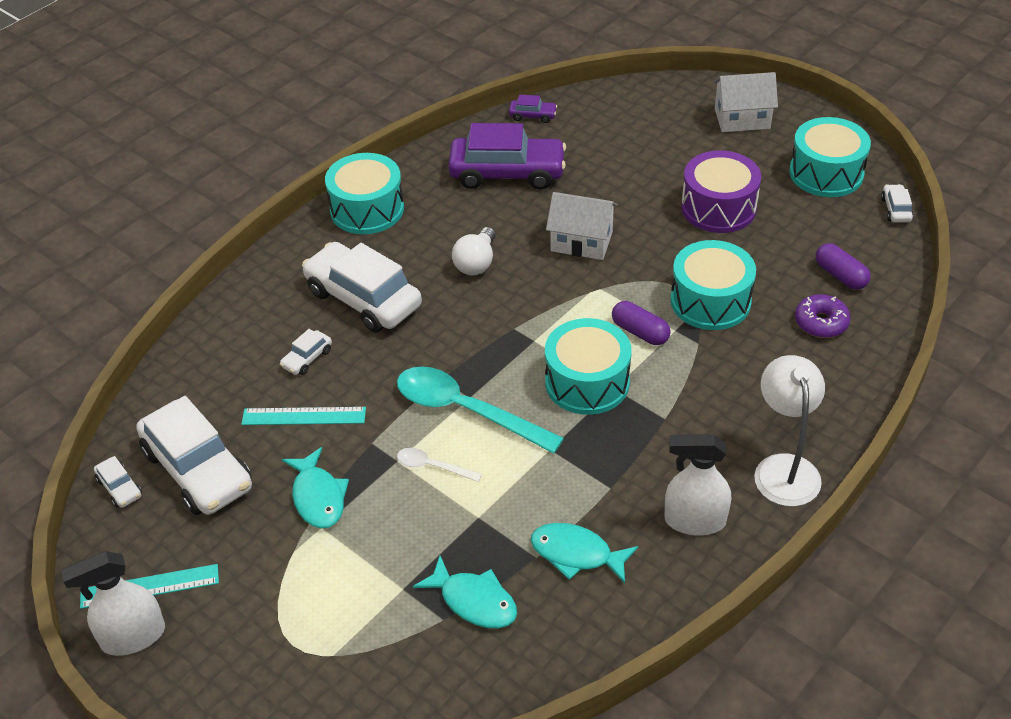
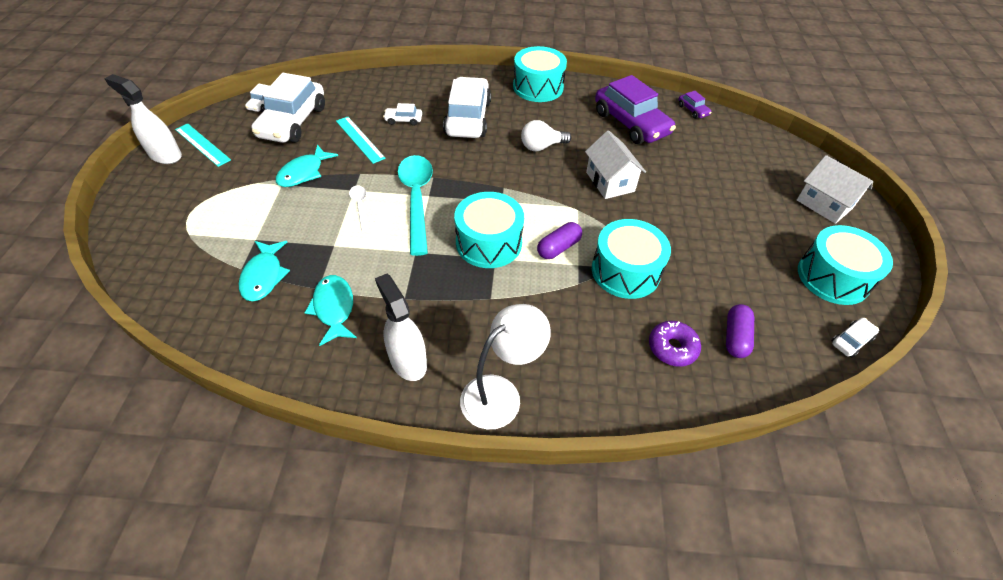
camera: 50 degrees right, 5 degrees up
purple capsule [612,301,671,345] -> purple capsule turned 45 degrees clockwise [537,222,582,259]
purple drum [681,150,761,233] -> none

